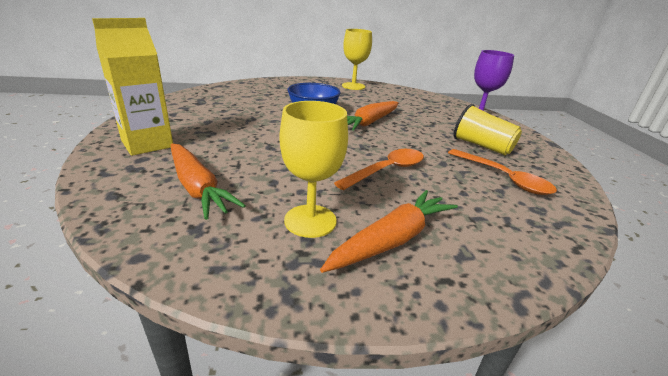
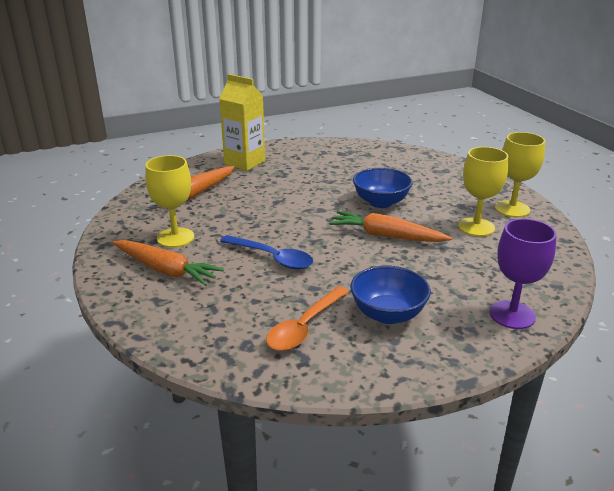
camera: 75 degrees right, 0 degrees up
orange spoon [334,149,424,190] -> blue spoon [220,235,313,269]
yellow cup [454,104,522,155] -> blue bowl [350,266,431,324]
none -> yellow goblet [458,147,509,236]

